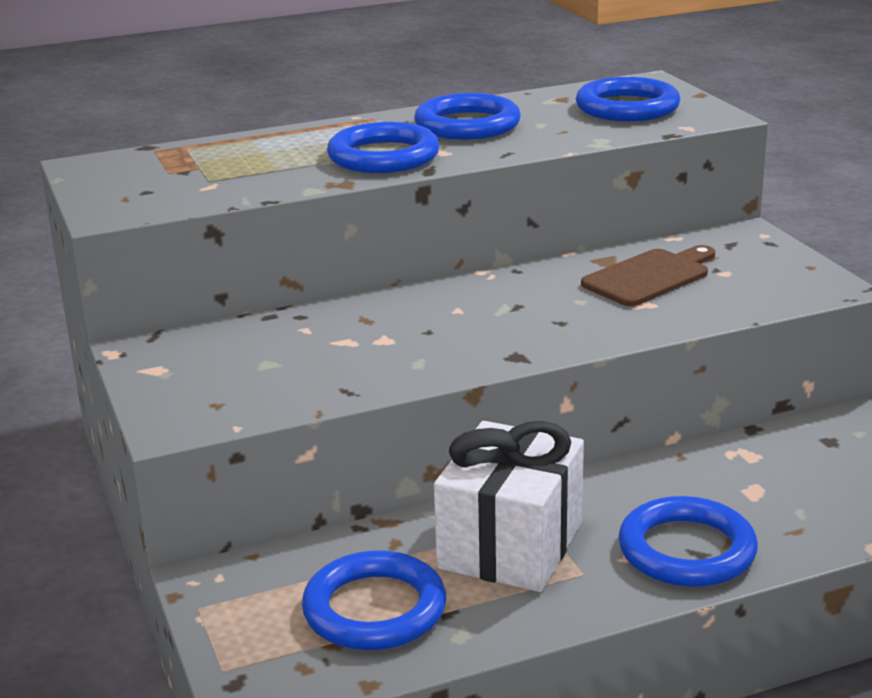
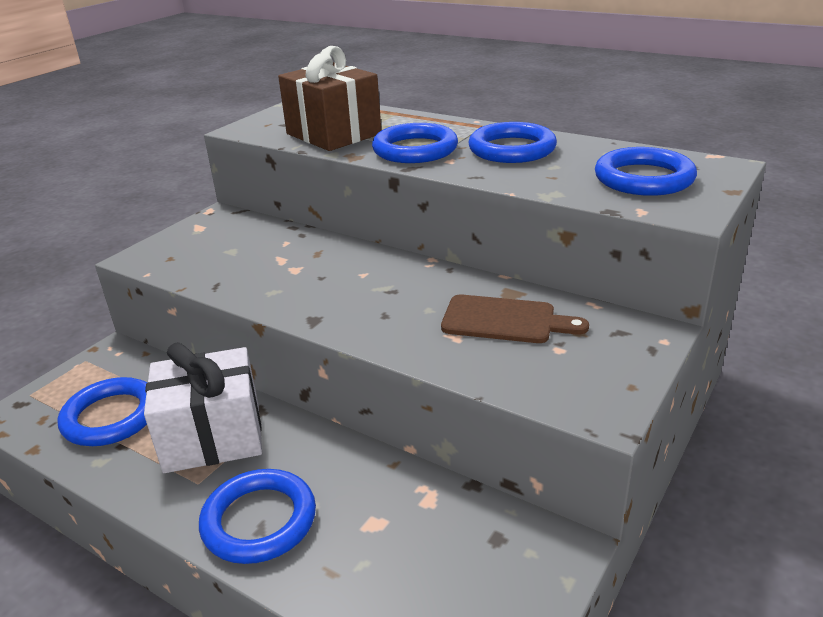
camera: 55 degrees right, 5 degrees up
none -> brown gift [278,46,381,151]

